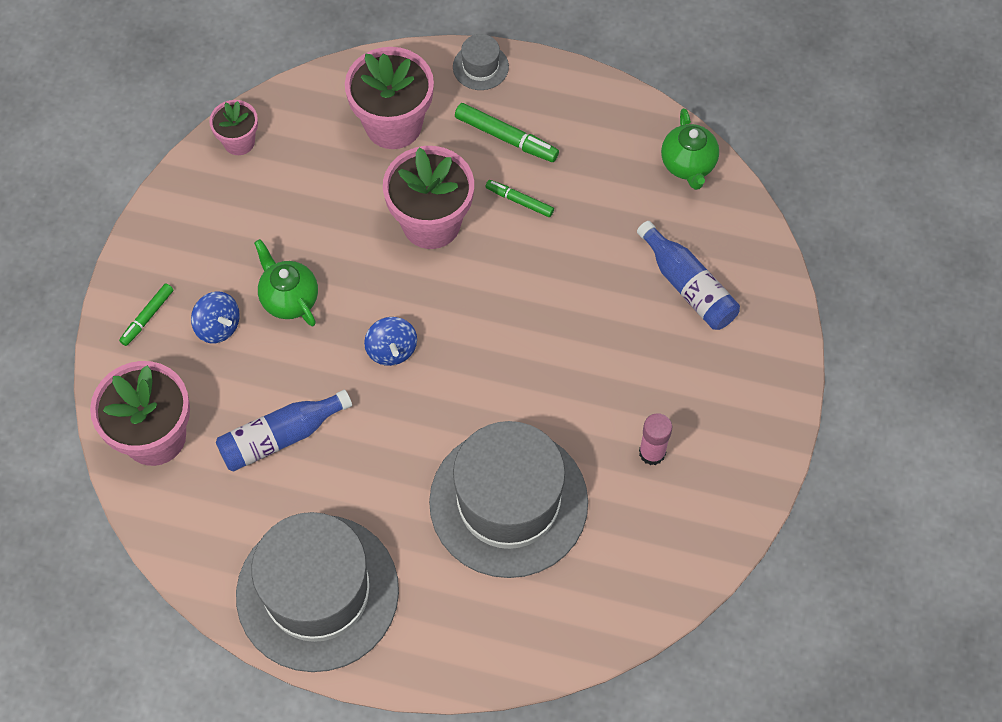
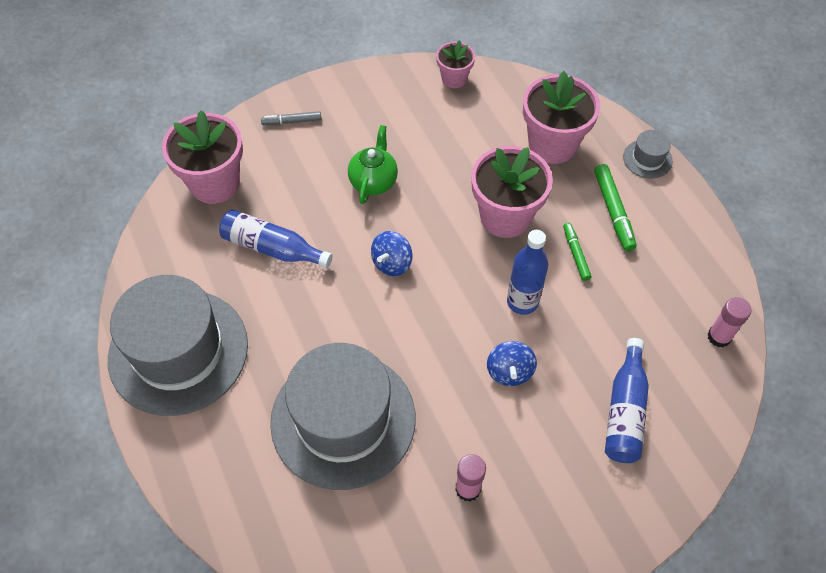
camera: 50 degrees right, 5 degrees down
green marker [119,283,174,346] -> grey marker [261,111,321,125]
blue spinning top [191,291,240,344] -> blue spinning top moved to [487,341,537,386]
green teapot [661,108,719,190] -> pink glue stick [707,297,752,348]
none -> blue bottle [507,230,548,315]

